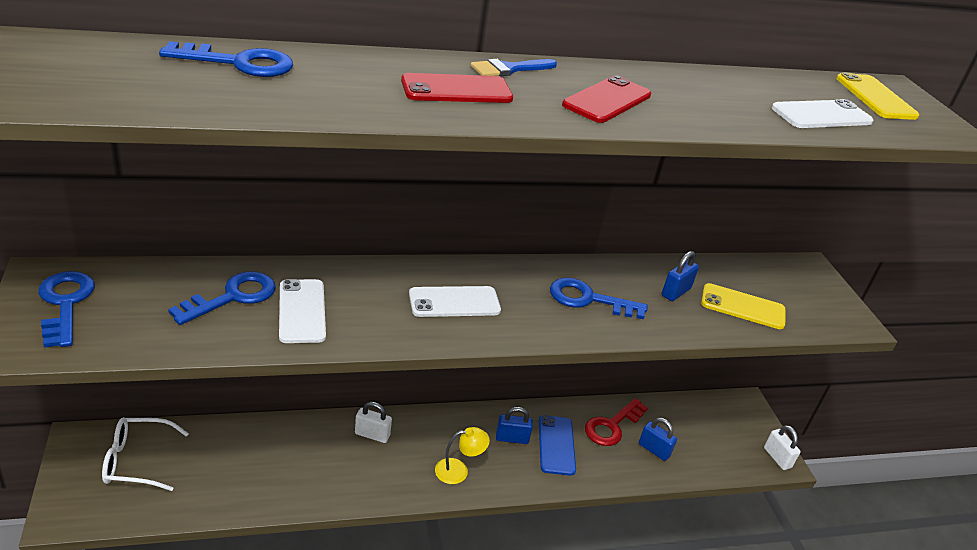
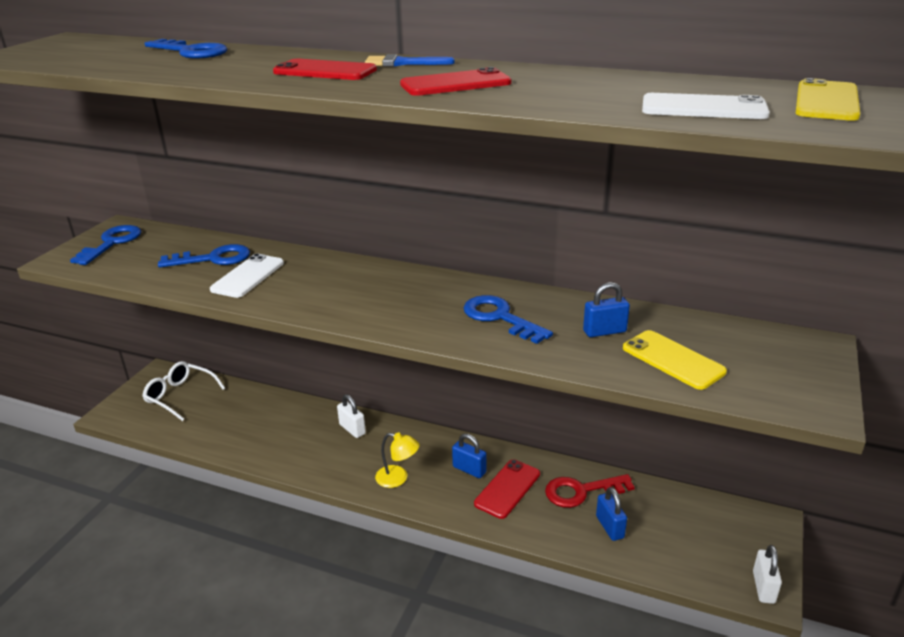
camera: 40 degrees right, 5 degrees down
white phone [409,286,501,317] -> none
blue phone [539,415,576,476] -> red phone [474,459,540,519]

